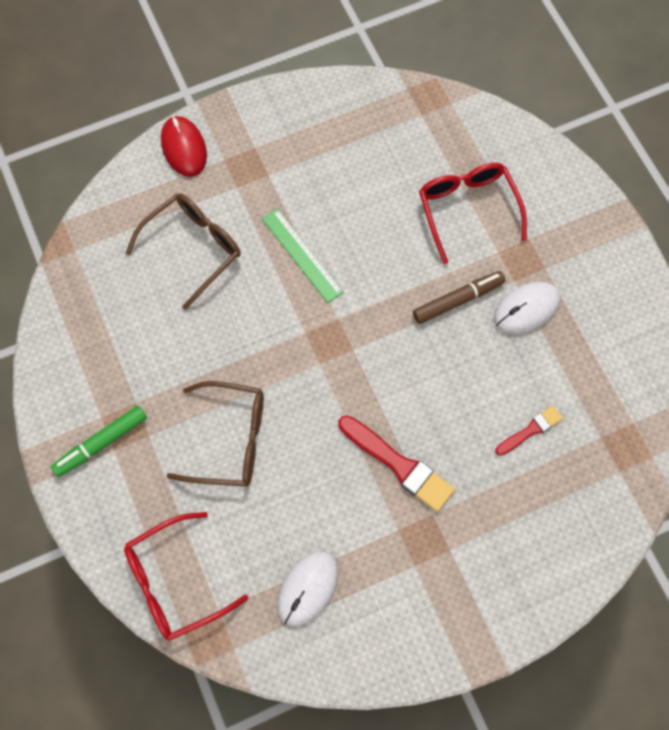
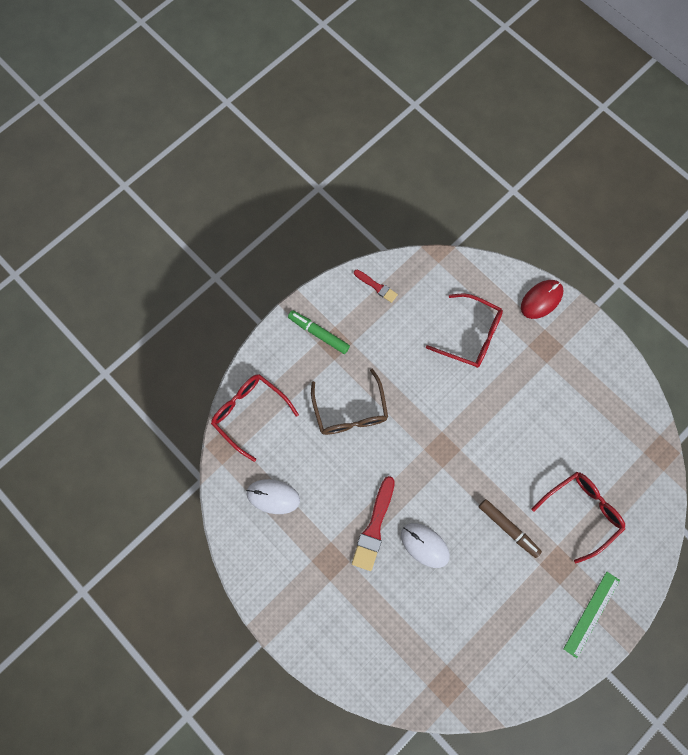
camera: 70 degrees right, 5 degrees up
brown glasses [125,193,241,310] -> red glasses [426,294,503,368]
green ruler [262,209,344,303] -> green ruler moved to [563,572,620,658]
white mouse [494,282,560,334] -> white mouse moved to [401,523,450,568]
red brush [495,406,563,456] -> red brush moved to [354,270,398,303]

